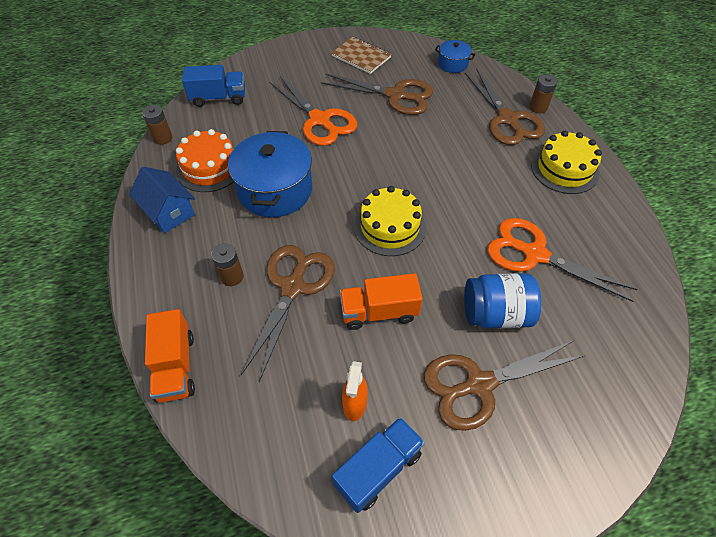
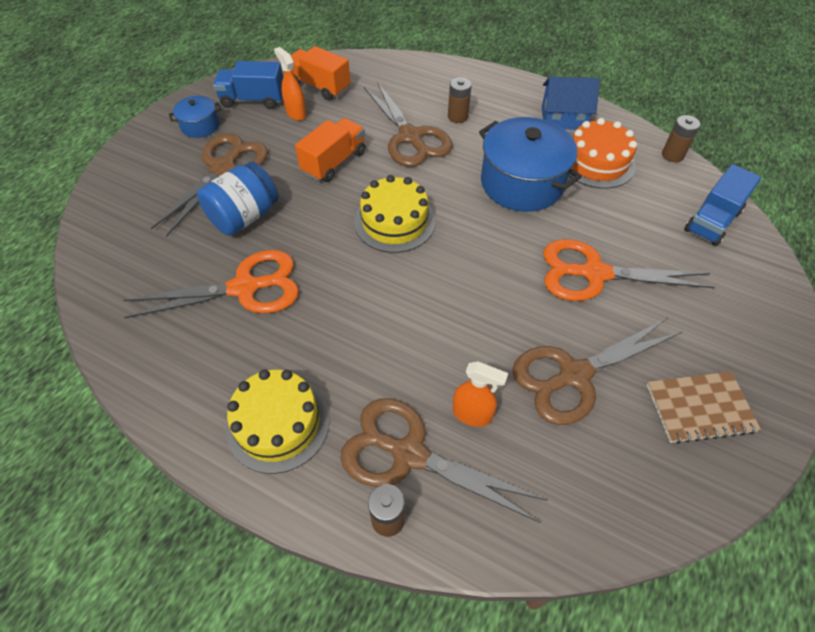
camera: 135 degrees right, 0 degrees up
orange truck [145,309,195,403] -> orange truck moved to [291,46,351,100]
blue truck [332,417,425,513] -> blue truck turned 90 degrees clockwise [213,61,283,109]
blue pot [435,40,475,73] -> blue pot moved to [169,96,221,138]
none -> orange spray bottle [453,361,508,427]

